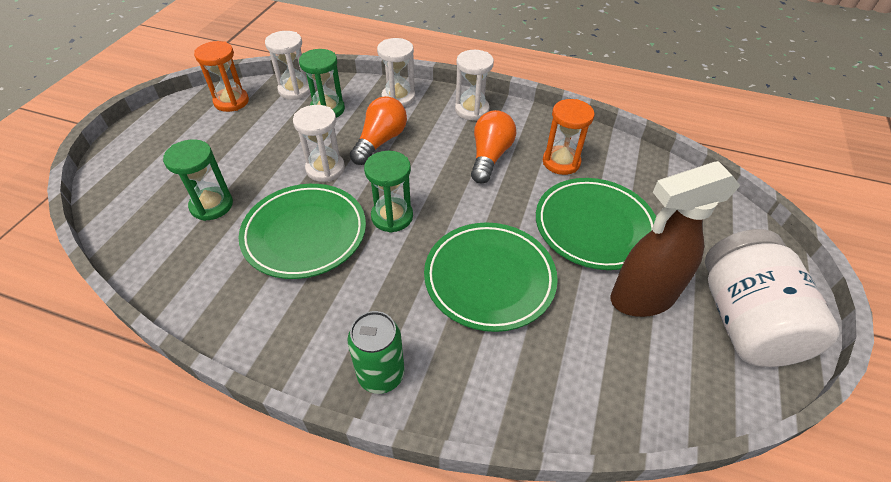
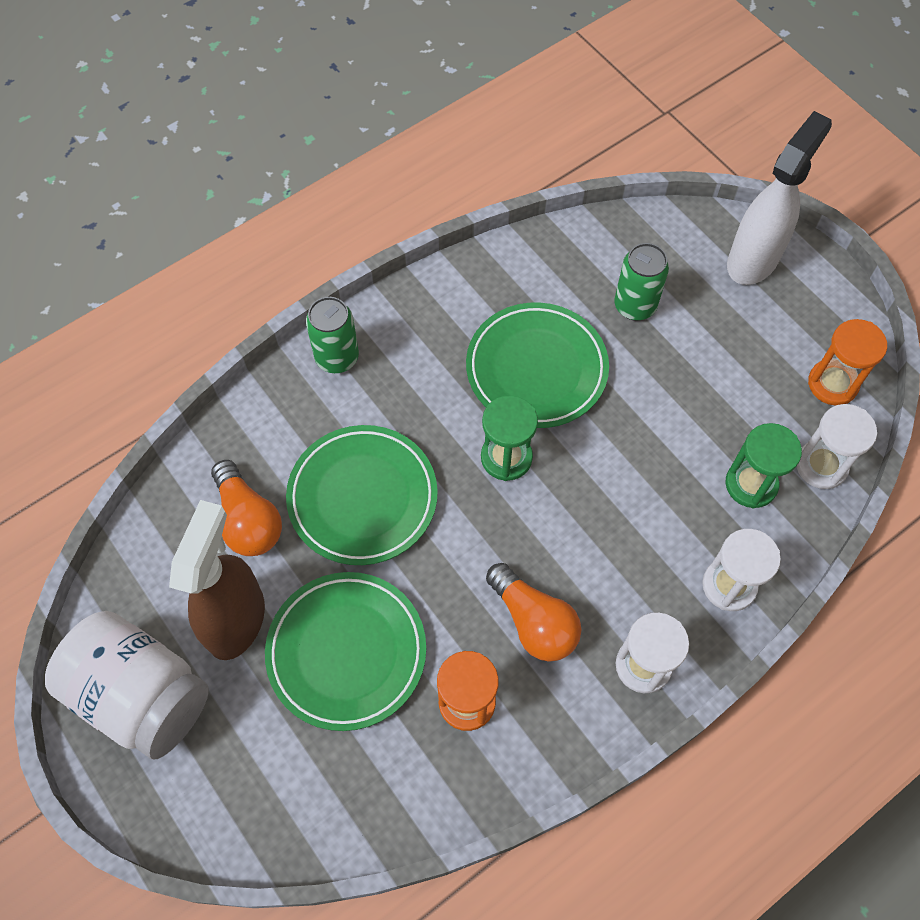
camera: 125 degrees right, 15 degrees up
green hourglass [163,139,233,221] -> green can [614,243,669,321]
white hourglass [293,105,345,182] -> none
orange light bulb [350,96,407,165] -> orange light bulb moved to [211,460,282,556]
none -> white spray bottle [727,111,832,285]

